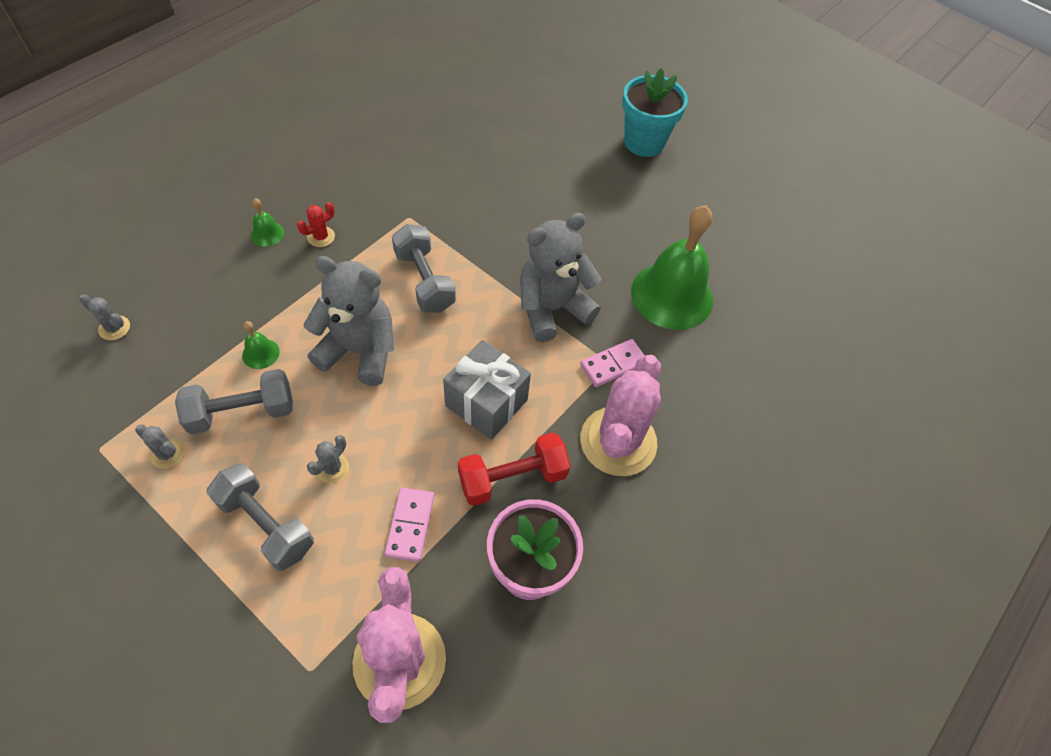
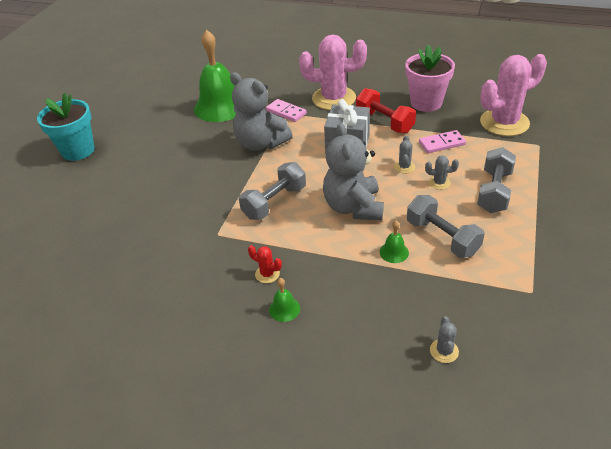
camera: 105 degrees left, 15 degrees down
grey cactus [135,424,185,469] -> grey cactus moved to [394,136,415,173]

